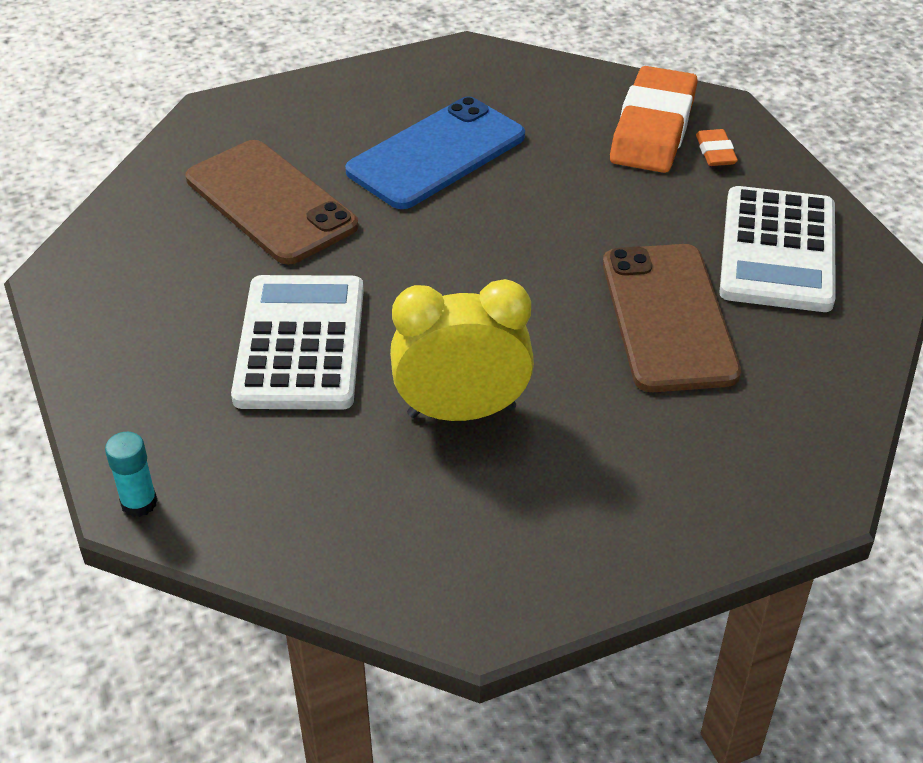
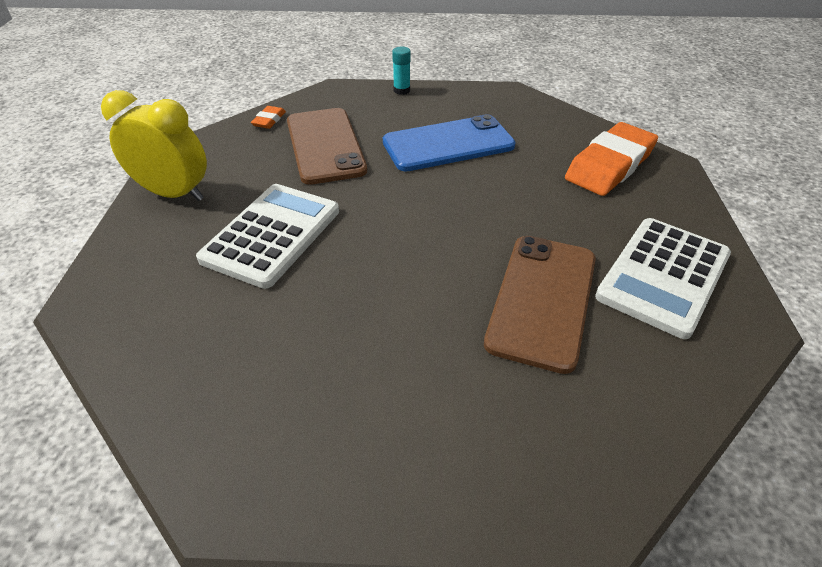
camera: 25 degrees right, 0 degrees up
turquoise glue stick [105,432,158,517] -> turquoise glue stick moved to [392,47,411,95]
yellow clock [390,279,534,421] -> yellow clock moved to [101,90,207,201]
orange eraser [696,129,738,166] -> orange eraser moved to [251,106,286,129]

